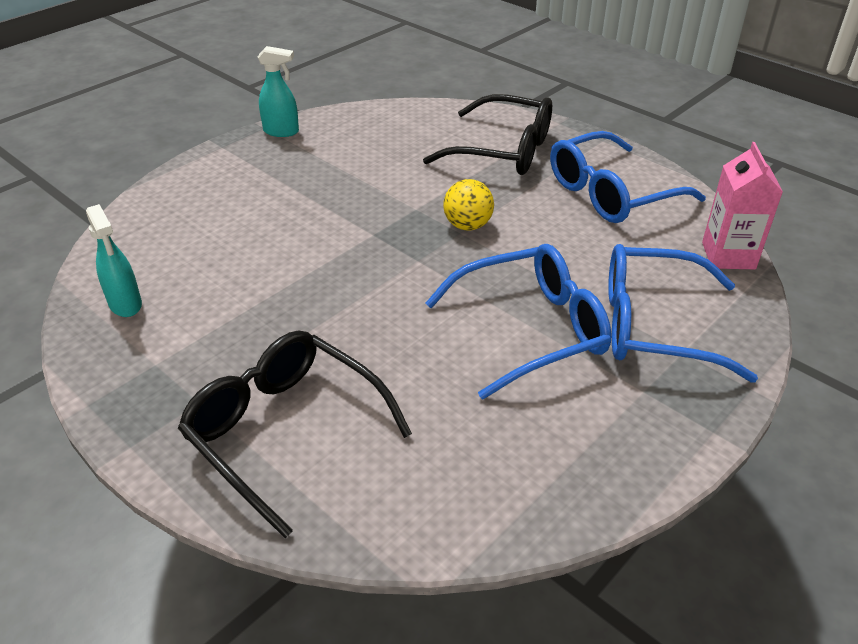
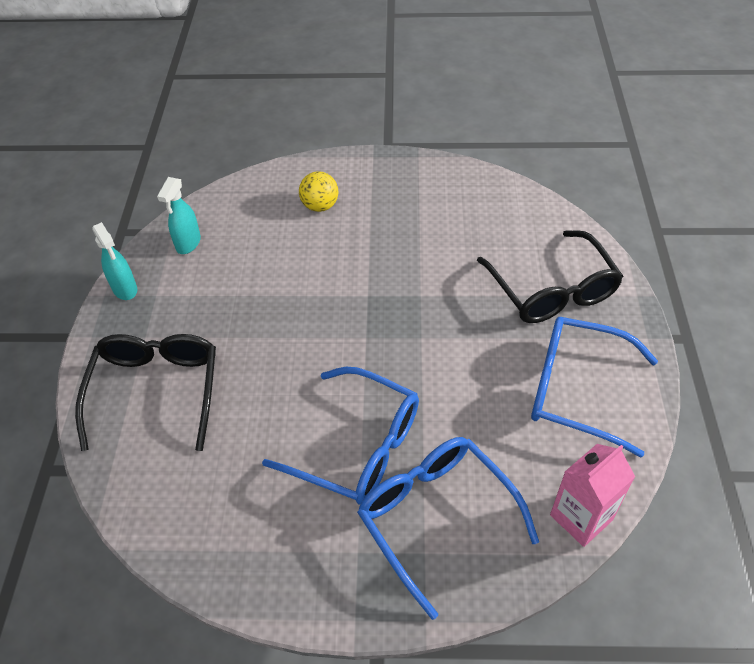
camera: 50 degrees right, 10 degrees up
turquoise spray bottle [258,46,299,137] -> turquoise spray bottle moved to [92,222,137,300]
yellow ball [443,179,494,231] -> yellow ball moved to [299,171,339,212]

